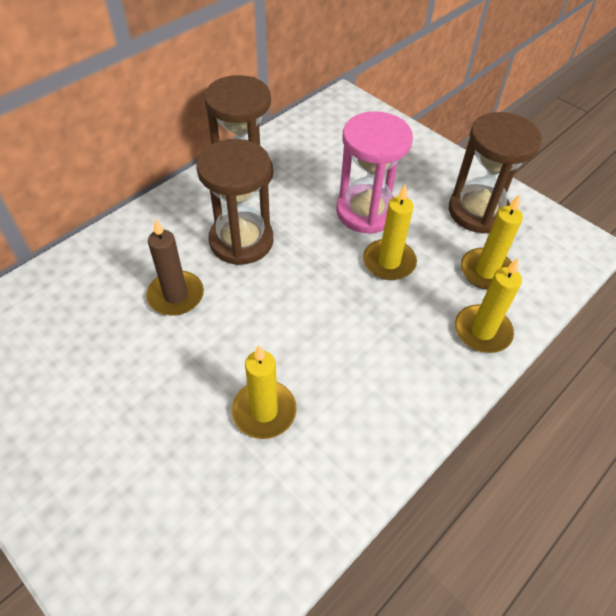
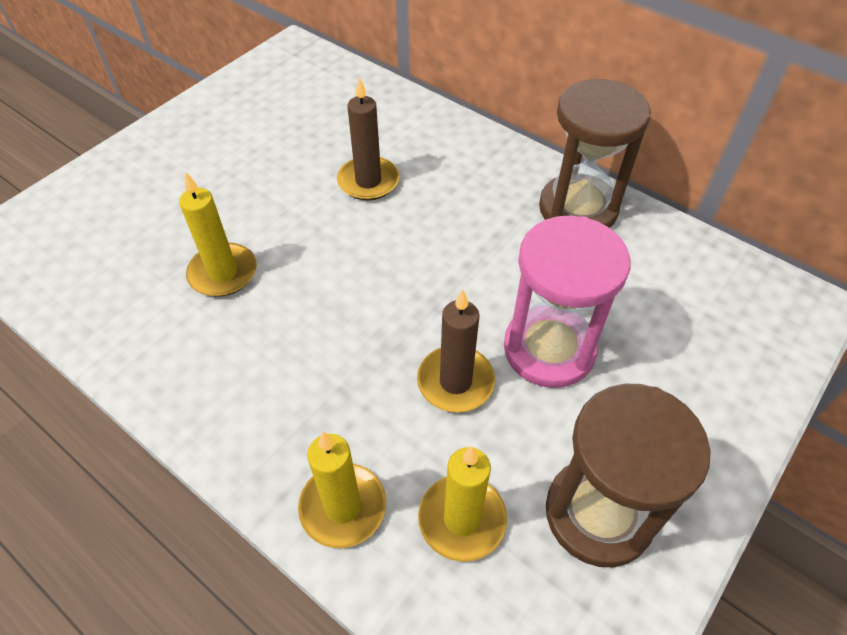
camera: 85 degrees right, 0 degrees up
brown hourglass [196,139,273,265] -> none
yellow candle [363,184,417,280] -> brown candle [417,289,495,413]

